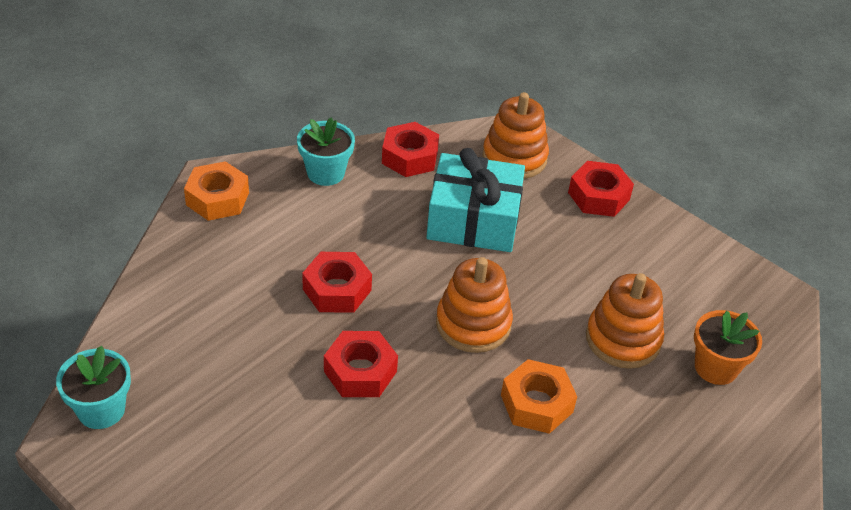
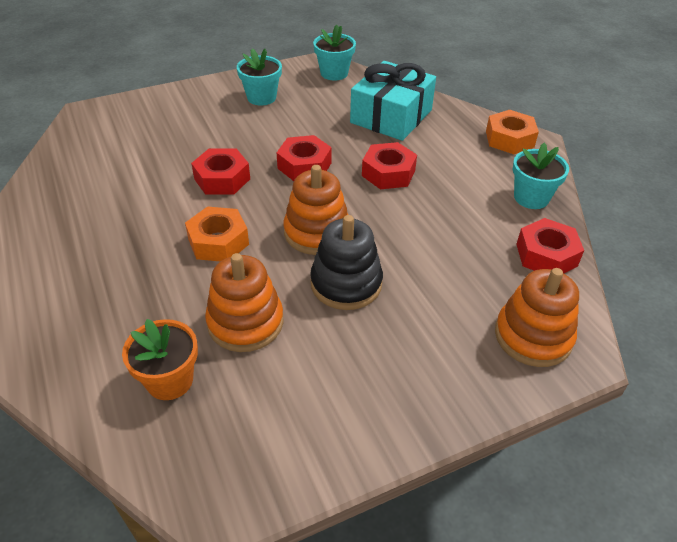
camera: 115 degrees right, 0 degrees up
turquoise gift [426,148,525,252] -> turquoise gift moved to [350,61,436,141]
red nut [568,161,634,217] -> red nut moved to [191,149,250,195]
none -> turquoise flower pot [237,48,282,106]
none -> black stacking toy [310,215,383,310]

